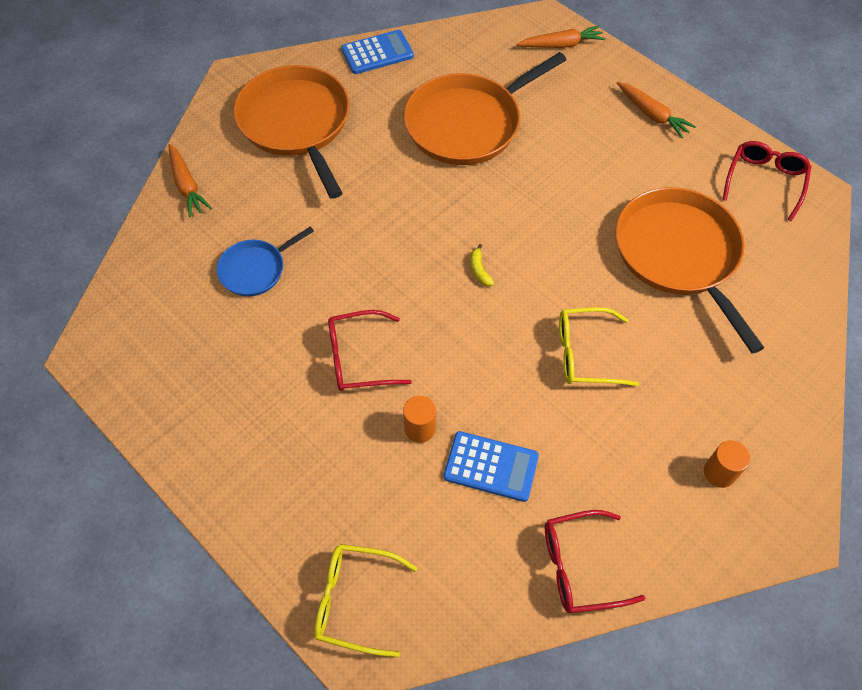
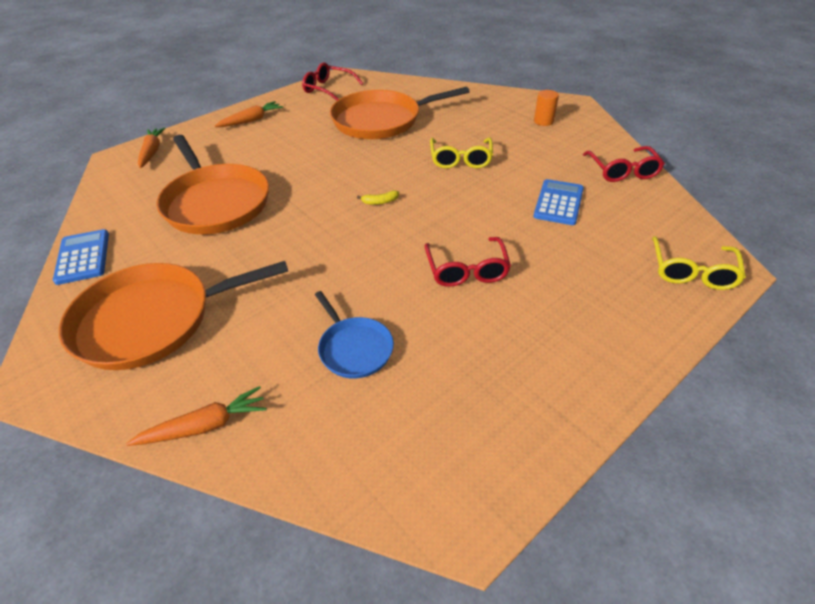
camera: 85 degrees left, 15 degrees down
orange cylinder [403,396,436,443] -> none

